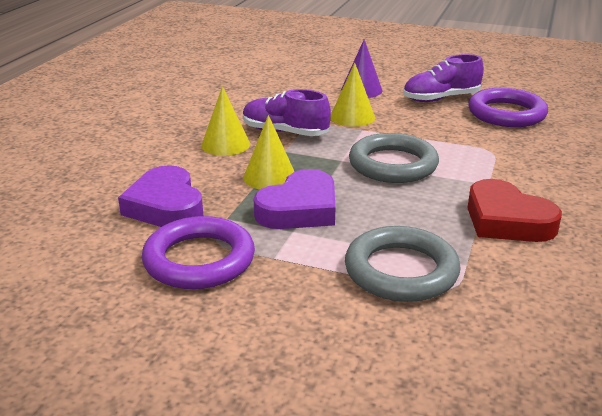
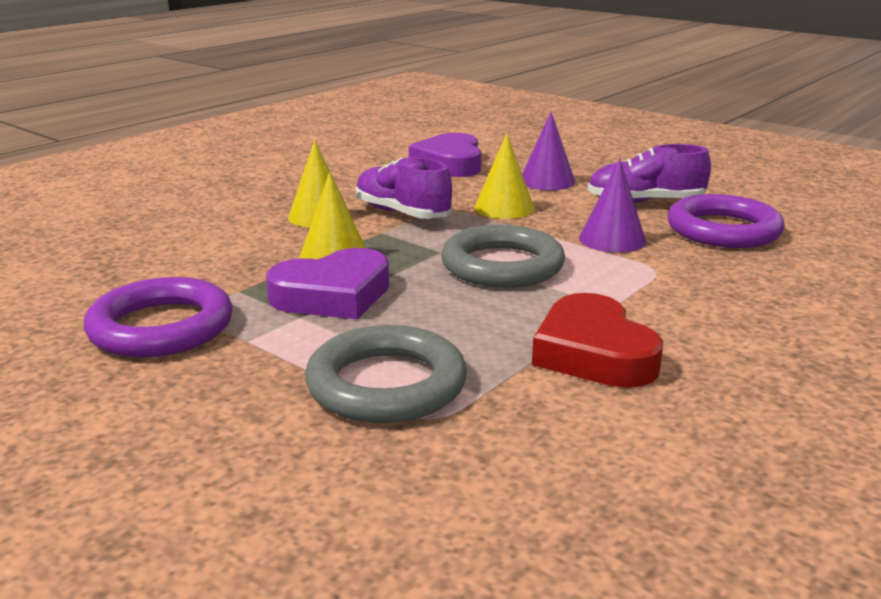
camera: 20 degrees right, 5 degrees down
purple heart [118,165,203,227] -> purple heart moved to [409,133,481,177]
none -> purple cone [579,159,646,253]

